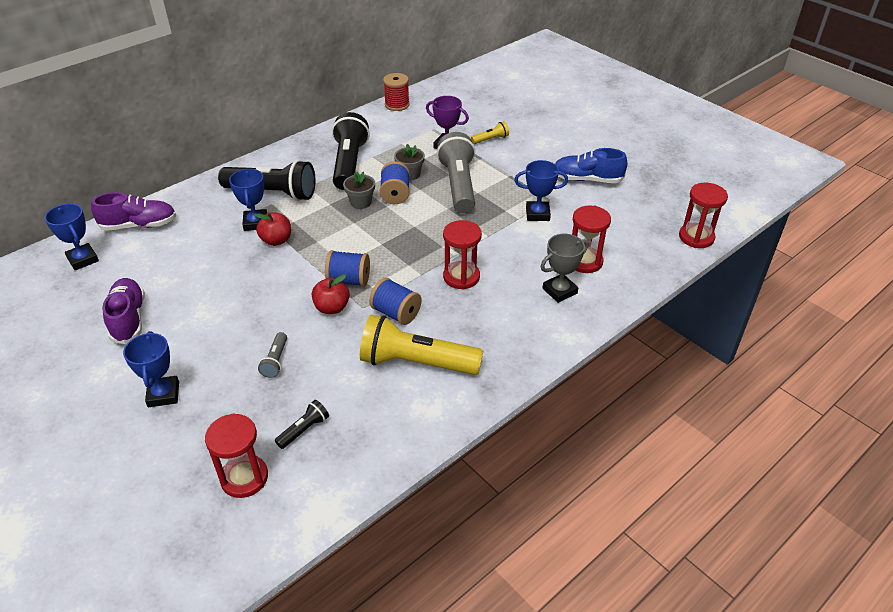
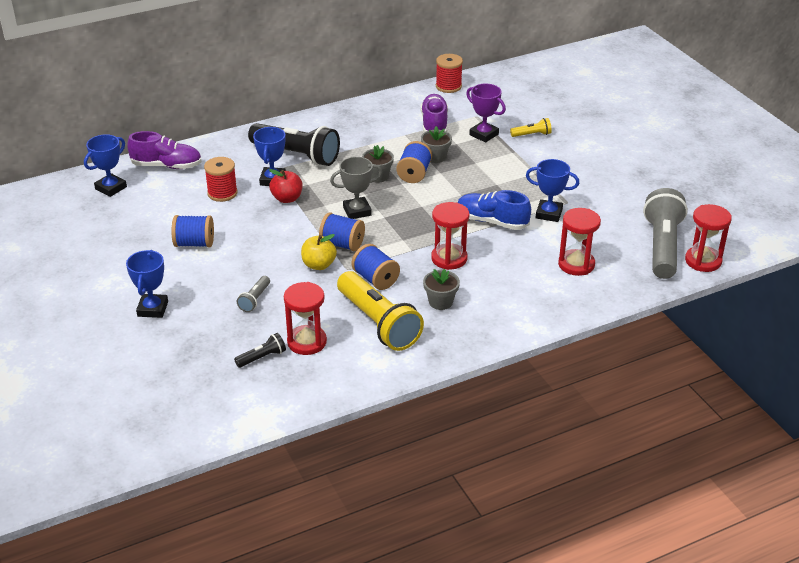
camera: 15 degrees right, 5 degrees down
blue trophy [45,204,99,270] -> blue trophy turned 60 degrees clockwise [84,134,127,197]
purple shoe [102,278,145,344] -> purple shoe moved to [420,94,448,133]
red hourglass [205,413,268,498] -> red hourglass moved to [284,282,327,355]
red apple [312,274,350,314] -> yellow apple [301,234,337,270]
black flashlight [332,112,370,190] -> none
yellow flashlight [360,315,483,375] -> yellow flashlight turned 150 degrees counterclockwise [337,271,424,351]
grey flashlight [437,132,475,213] -> grey flashlight moved to [643,188,688,279]
grey trophy [541,234,588,303] -> grey trophy moved to [330,157,382,219]
blue shoe [555,148,627,183] -> blue shoe moved to [457,190,531,230]
none -> blue spool [172,215,214,247]
none -> red spool [204,157,238,202]
none -> grey flower pot [423,269,460,310]

